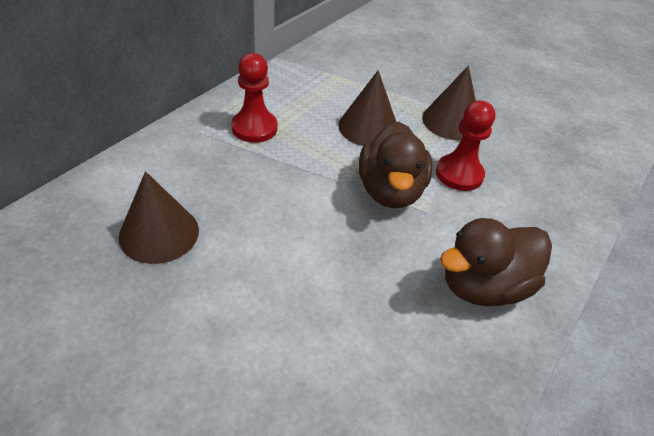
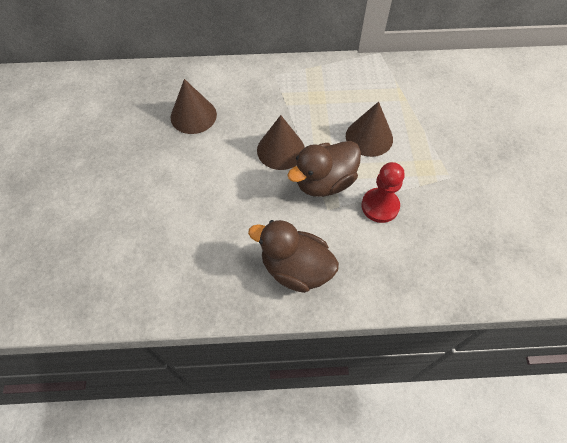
camera: 55 degrees right, 15 degrees up
red pawn [231,53,277,143] -> none
brown cone [422,66,476,140] -> brown cone moved to [257,115,305,170]

